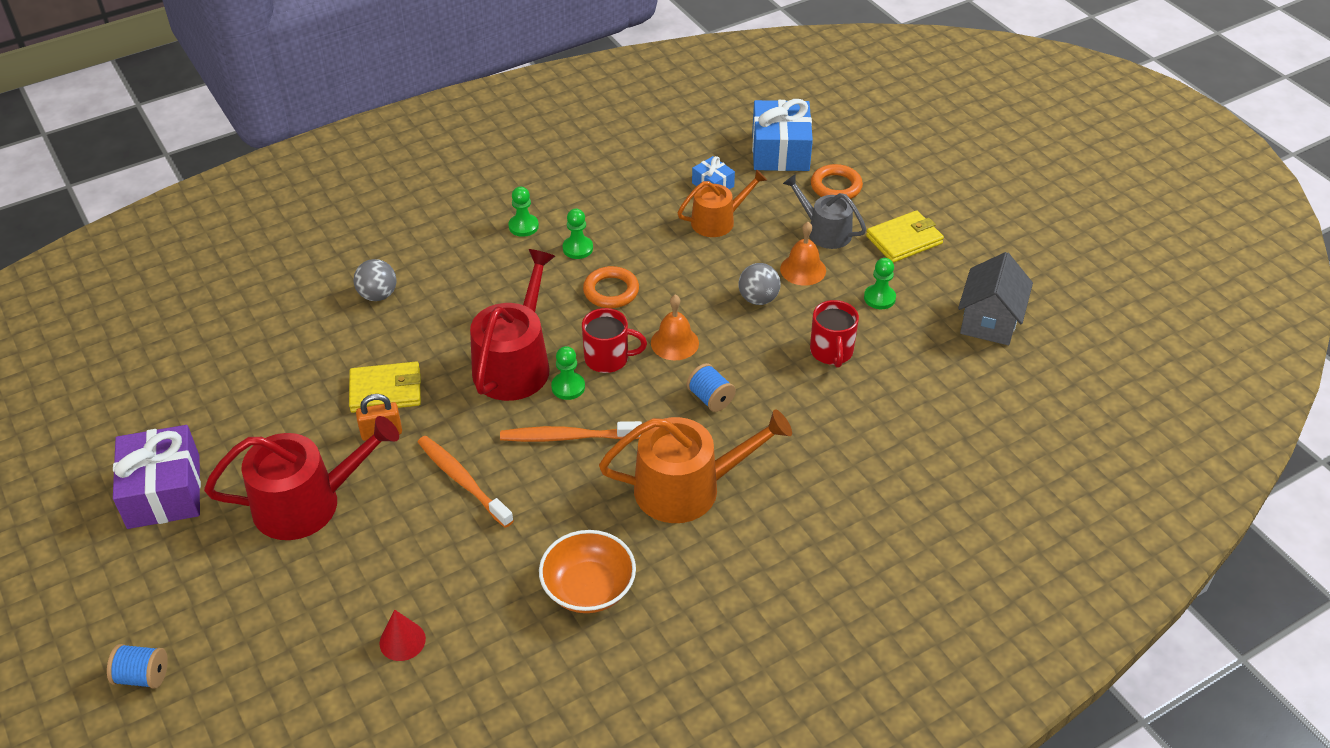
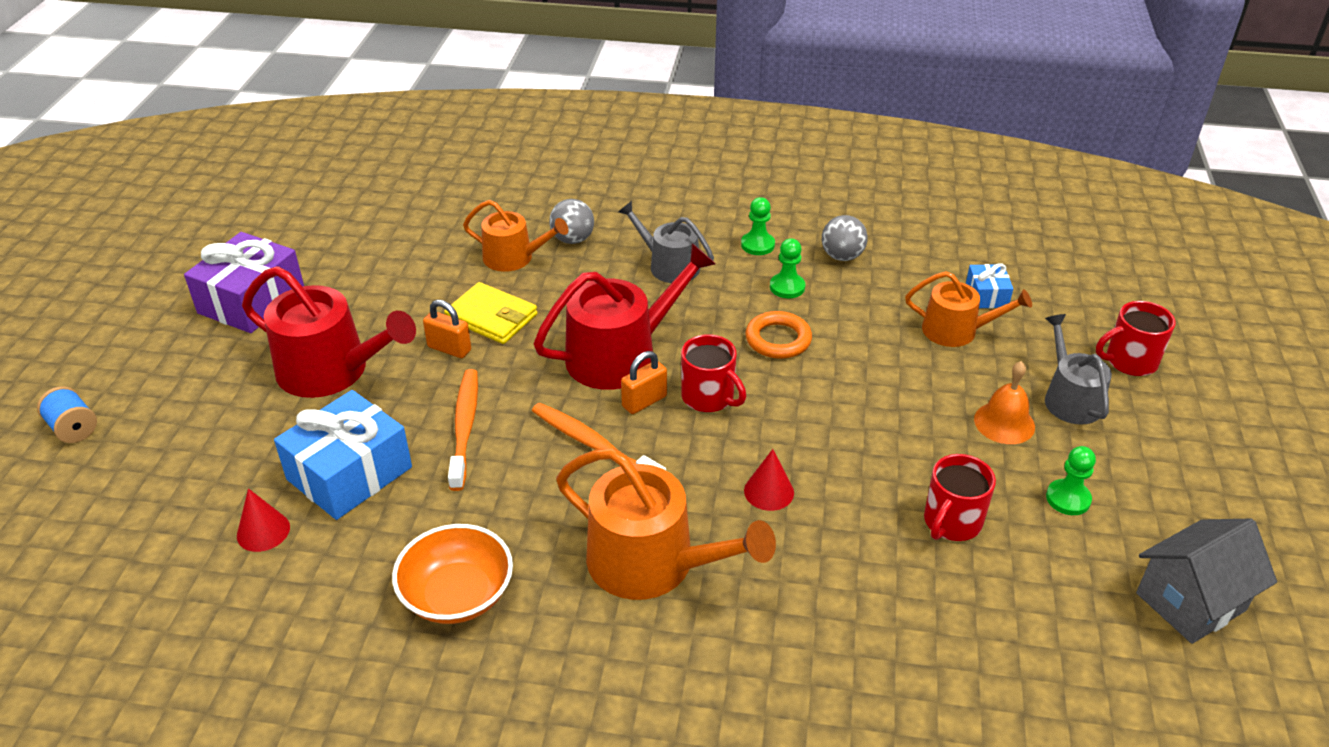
camera: 40 degrees right, 5 degrees down
green pawn [551,346,585,400] -> orange padlock [621,351,667,414]
orange bell [651,295,699,360] -> none
blue spool [687,363,736,412] -> red cone [744,449,794,511]
grey ball [738,263,781,305] -> grey ball moved to [822,215,868,261]
blue gift [752,99,813,171] -> blue gift moved to [274,390,412,520]
orange ring [811,164,863,199] -> red mug [1096,301,1175,376]
yellow wallet [866,210,944,263] -> none
none -> orange watering can [463,200,568,272]
none -> grey watering can [618,201,714,283]

